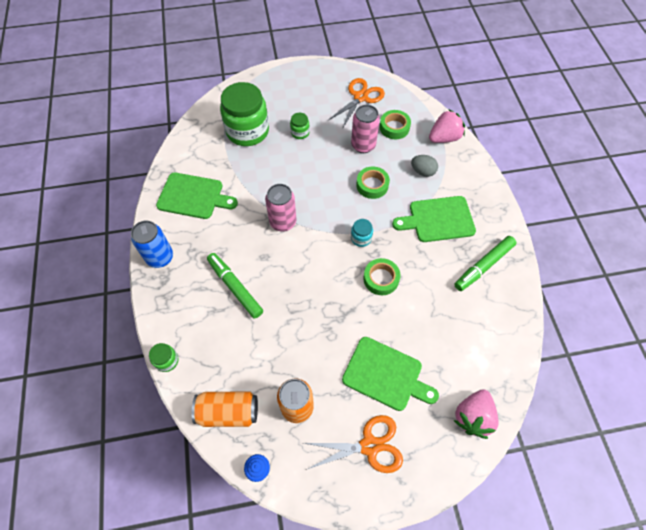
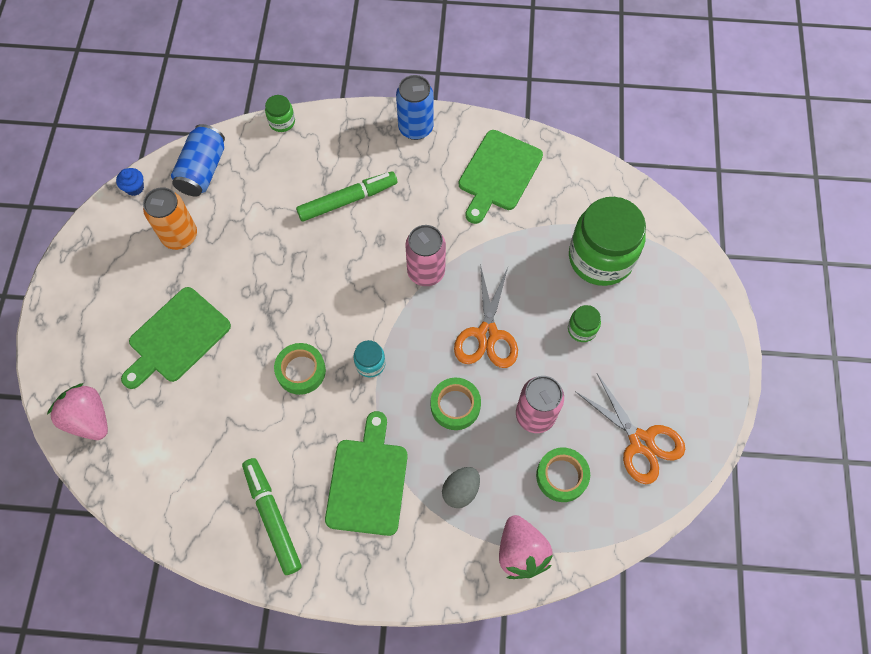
camera: 105 degrees right, 5 degrees up
orange can [192,392,258,427] -> blue can [171,124,225,196]
orange scissors [304,415,403,473] -> orange scissors moved to [454,264,518,368]

